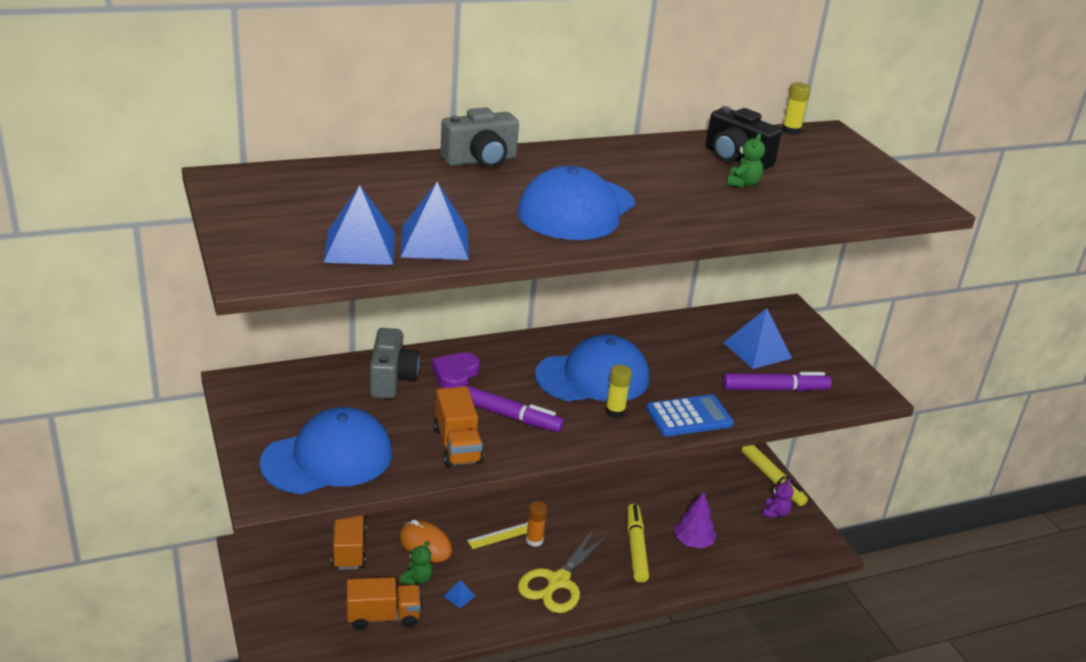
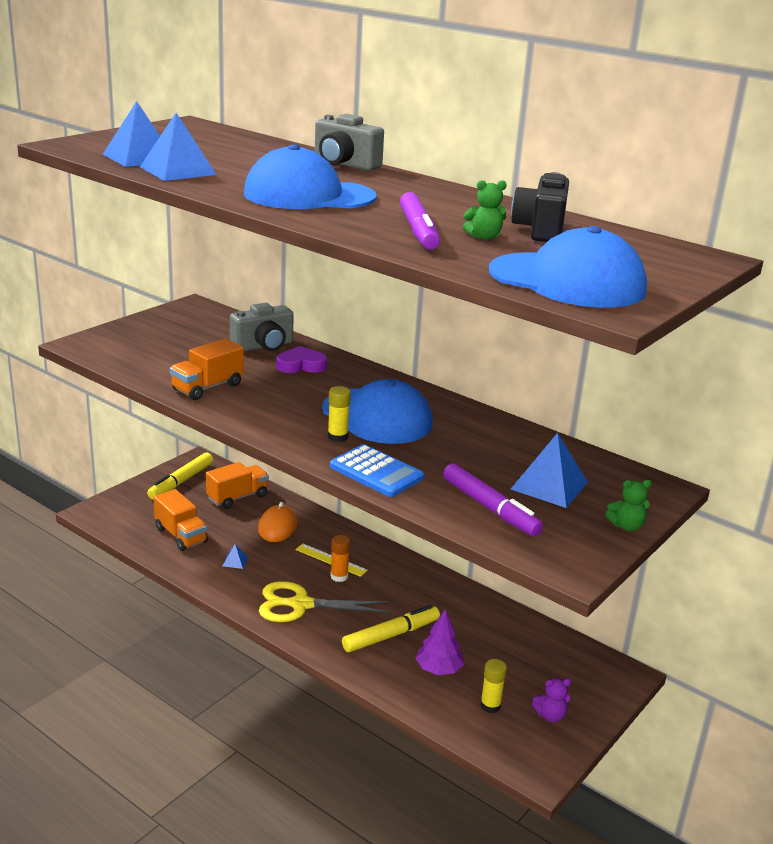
camera: 60 degrees right, 5 degrees down
blue cap [260,407,392,494] -> blue cap moved to [489,226,647,308]
green teddy bear [400,541,433,585] -> green teddy bear moved to [605,480,652,531]
purple marker [455,383,564,432] -> purple marker moved to [400,192,440,250]
yellow marker [742,445,808,506] -> yellow marker moved to [147,452,213,499]
yellow glue stick [782,82,811,135] -> yellow glue stick moved to [480,659,507,713]

